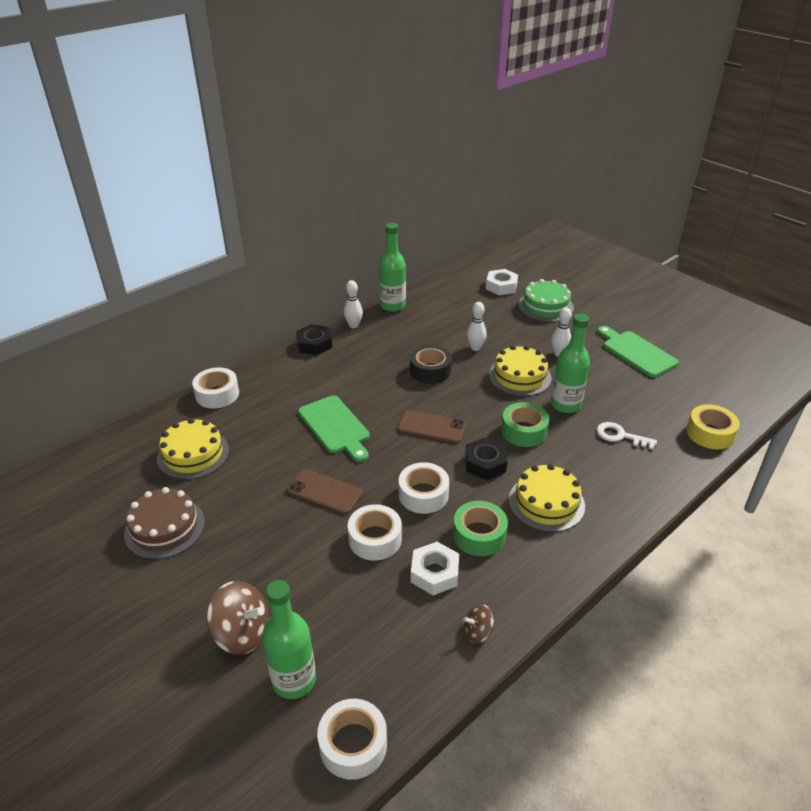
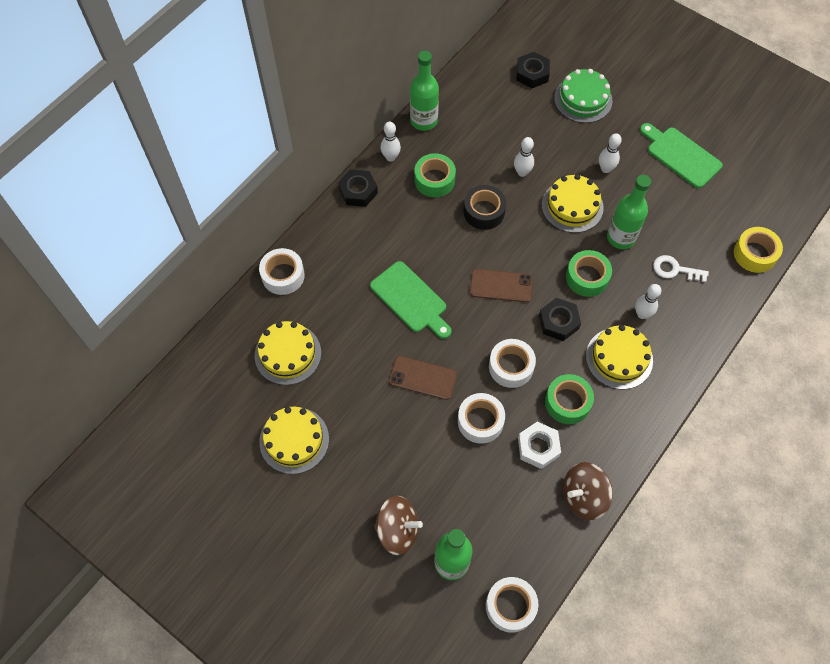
camera: 10 degrees left, 25 degrees up
brown cake [124,487,205,559] -> yellow cake [259,407,329,474]
brown spinning top [463,604,494,644] -> brown spinning top [563,462,613,520], size x1.83
white nut [486,269,518,295] -> black nut [516,52,550,88]
none -> green tape [415,153,456,197]
none -> white bowling pin [635,284,661,319]

